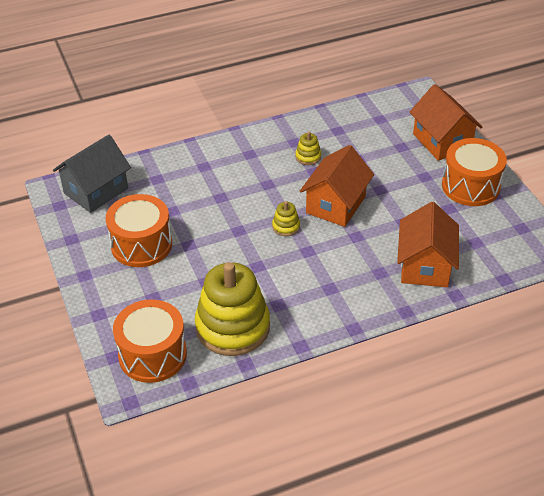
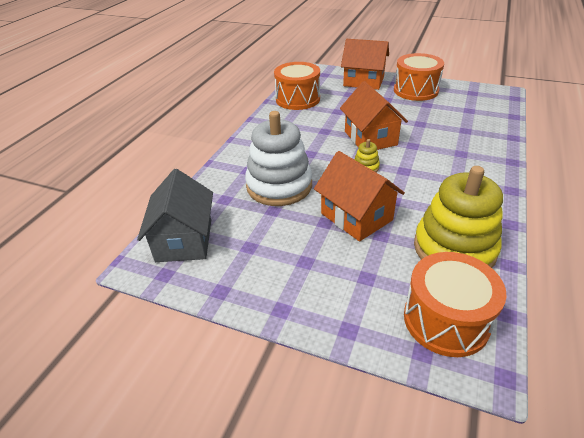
camera: 45 degrees left, 5 degrees down
orange drum [105,194,172,267] -> orange drum moved to [274,62,320,110]
yellow stacking toy [295,132,321,165] -> none
orange house [397,202,459,287] -> orange house moved to [314,151,405,242]
none -> white stacking toy [245,111,312,206]

